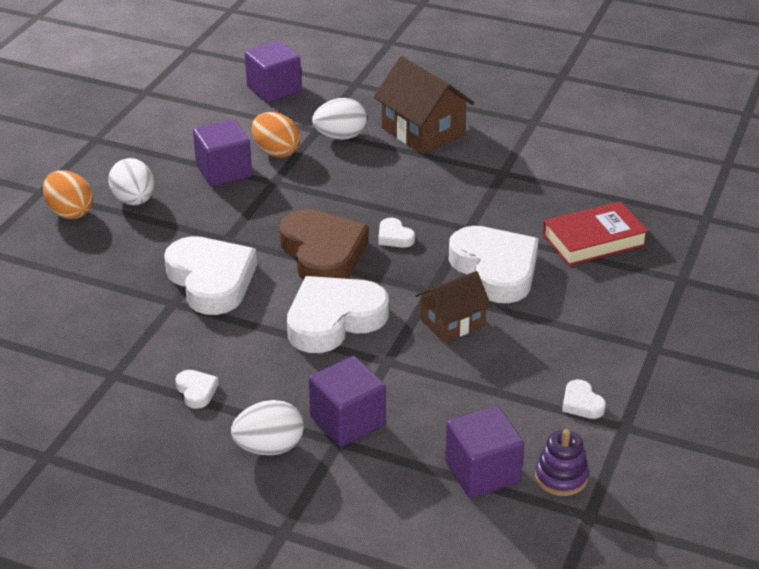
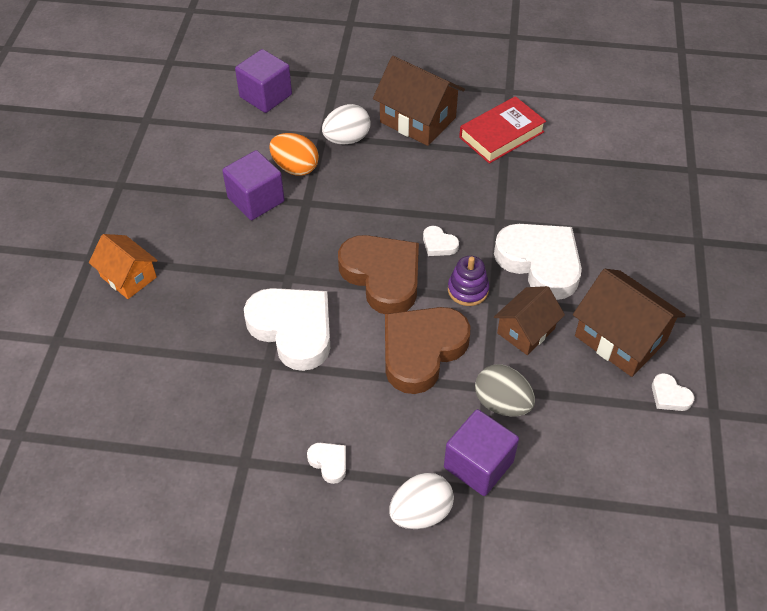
camera: 15 degrees left, 15 degrees up
orange egg [43,170,93,219] -> orange house [89,234,158,299]
white egg [108,158,154,205] -> none
white heart [287,276,389,353] -> brown heart [385,307,471,394]
purple cube [445,406,524,498] -> none
purple stacking toy [535,429,589,496] -> purple stacking toy moved to [448,256,489,306]
red book [543,201,649,266] -> red book moved to [459,96,546,164]
none -> grey egg [475,364,535,417]
none -> brown house [573,269,686,377]

